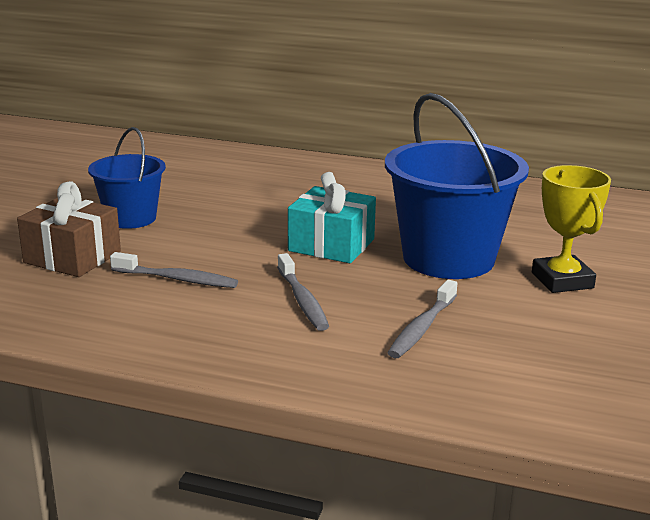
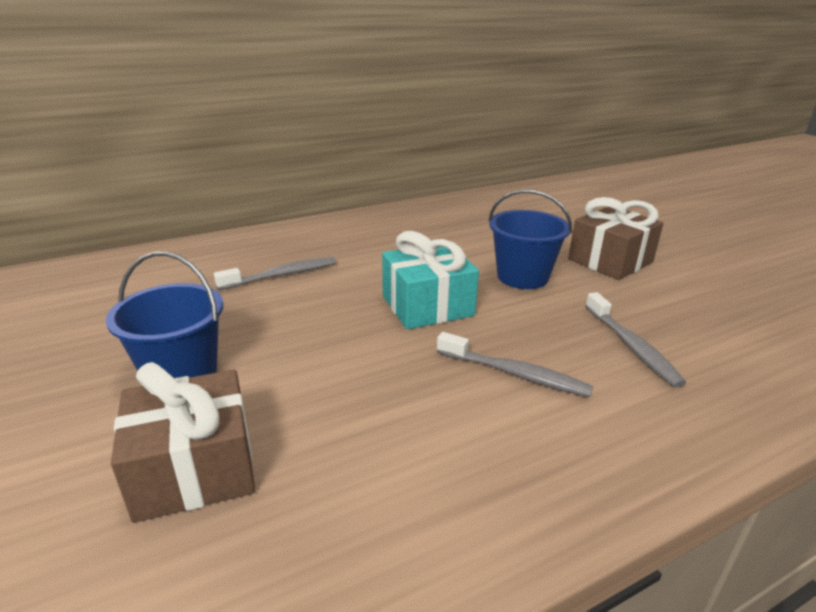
camera: 45 degrees left, 5 degrees up
grey toothbrush [110,252,238,288] -> grey toothbrush moved to [214,257,336,290]
blue bucket [385,93,529,279] -> blue bucket [489,189,572,289], size x0.59
yellow trophy [532,165,611,293] -> brown gift [568,197,663,280]

